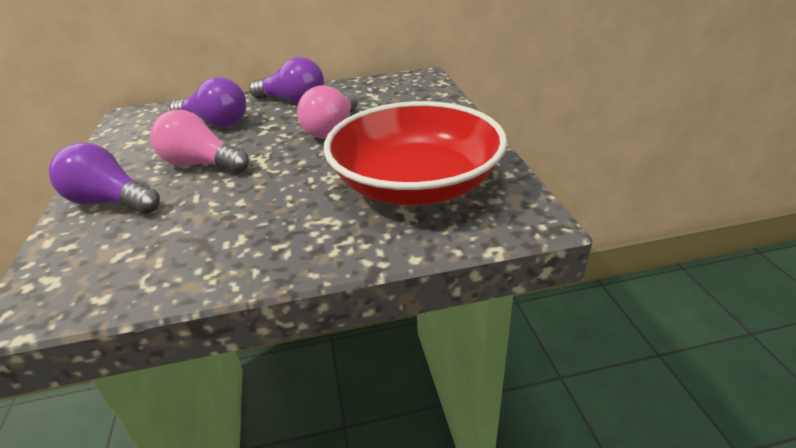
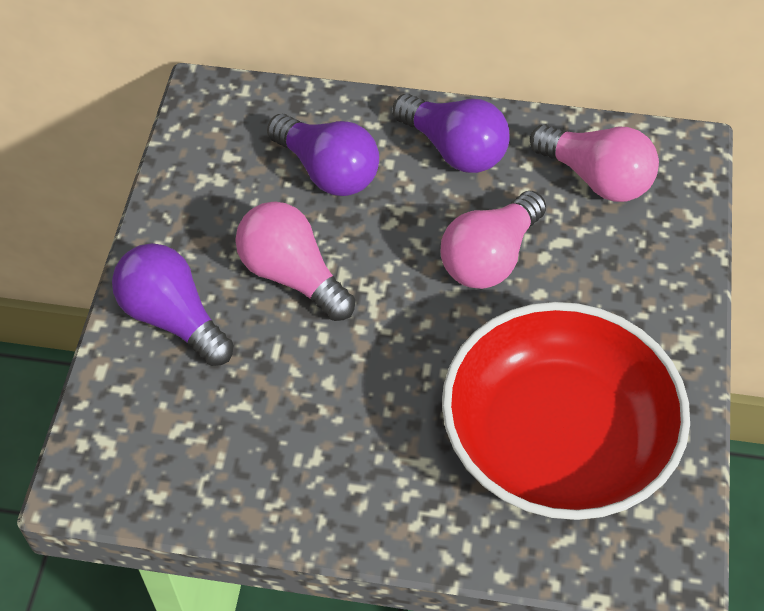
camera: 20 degrees right, 20 degrees up
none -> pink light bulb [530,124,659,202]

